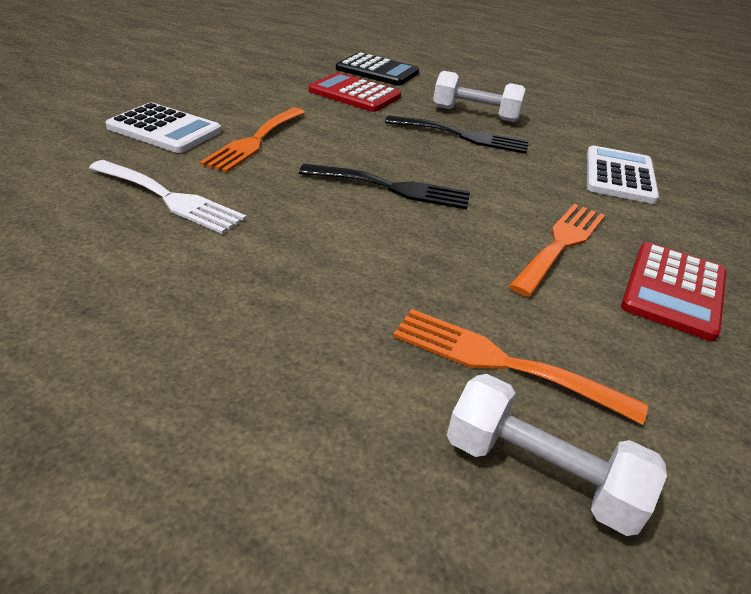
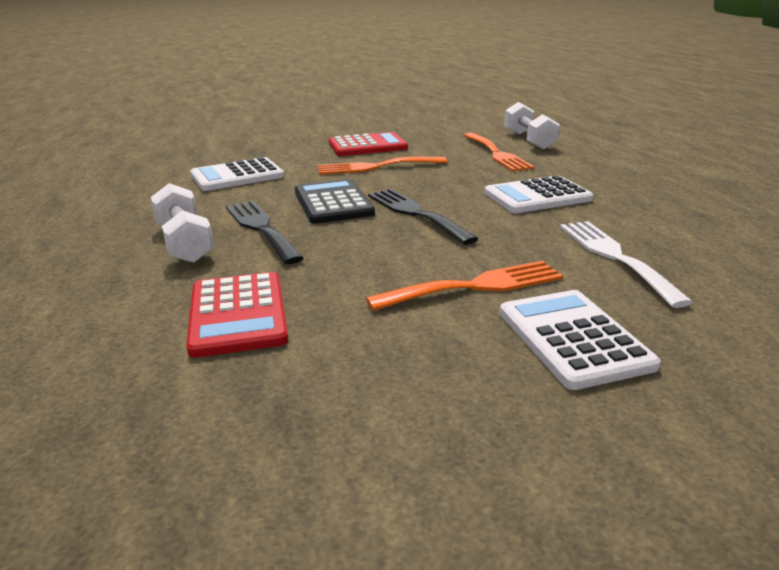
camera: 130 degrees left, 10 degrees down
black calculator [336,52,419,86] -> black calculator moved to [295,179,375,224]
none -> white calculator [484,175,593,213]

